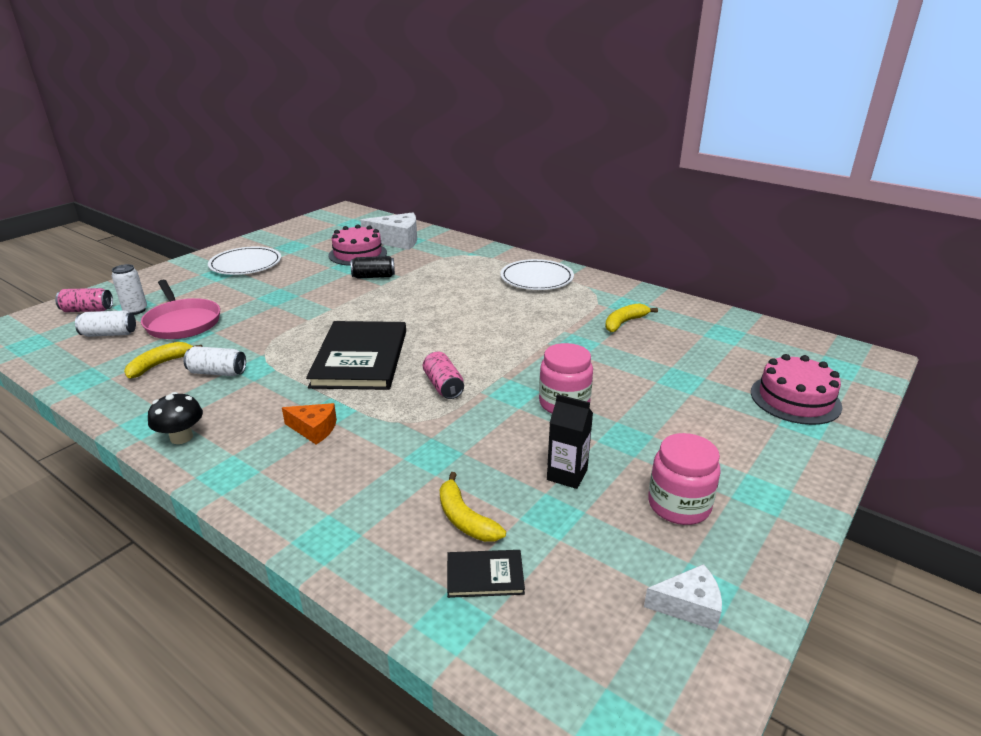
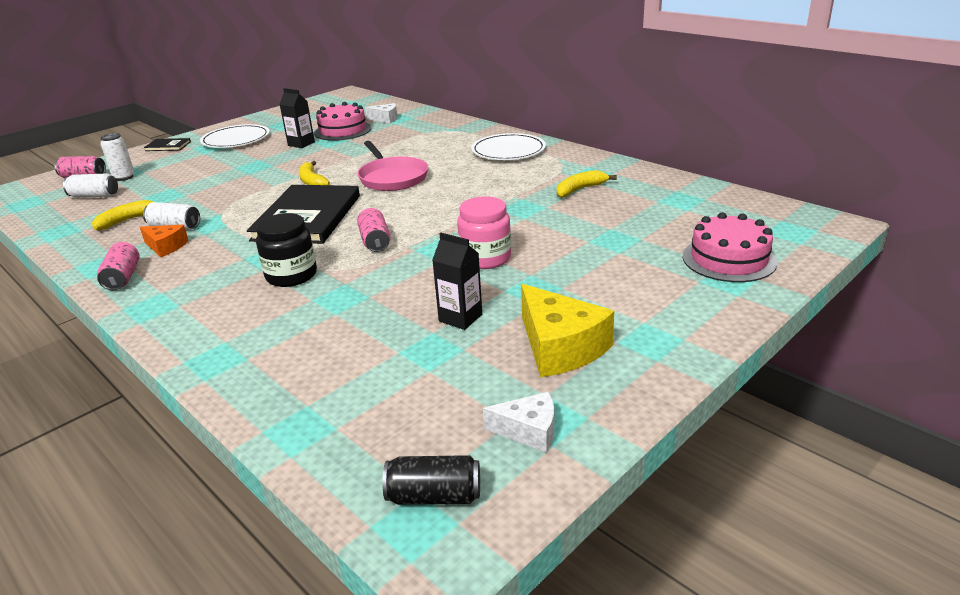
camera: 10 degrees right, 0 degrees up
pink pan [141,280,220,339] -> pink pan moved to [357,141,428,191]
black mushroom [148,392,203,444] -> pink can [97,242,140,290]
orange cheese [282,403,337,445] -> orange cheese moved to [140,225,189,257]
black can [351,256,395,278] -> black can moved to [382,455,480,505]
white cheese [360,212,417,250] -> white cheese [365,103,398,124], size x0.57
yellow banana [440,472,506,542] -> yellow banana moved to [299,161,330,185]
black book [447,550,525,598] -> black book moved to [144,138,191,151]
pink jar [648,433,721,525] -> yellow cheese [521,284,614,377]
none -> black jar [256,213,317,287]
none -> black carton [279,88,315,148]

